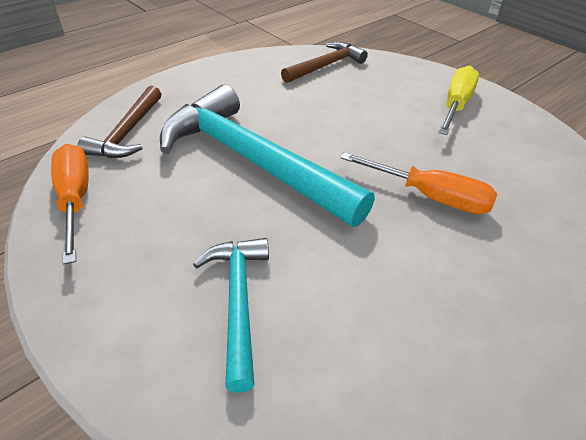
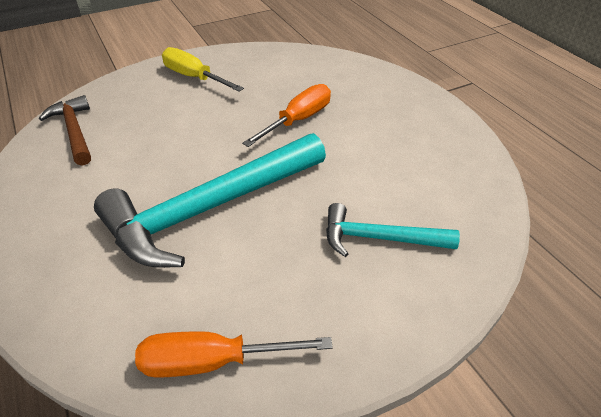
camera: 75 degrees left, 0 degrees up
brown hammer [78,85,161,158] -> none

